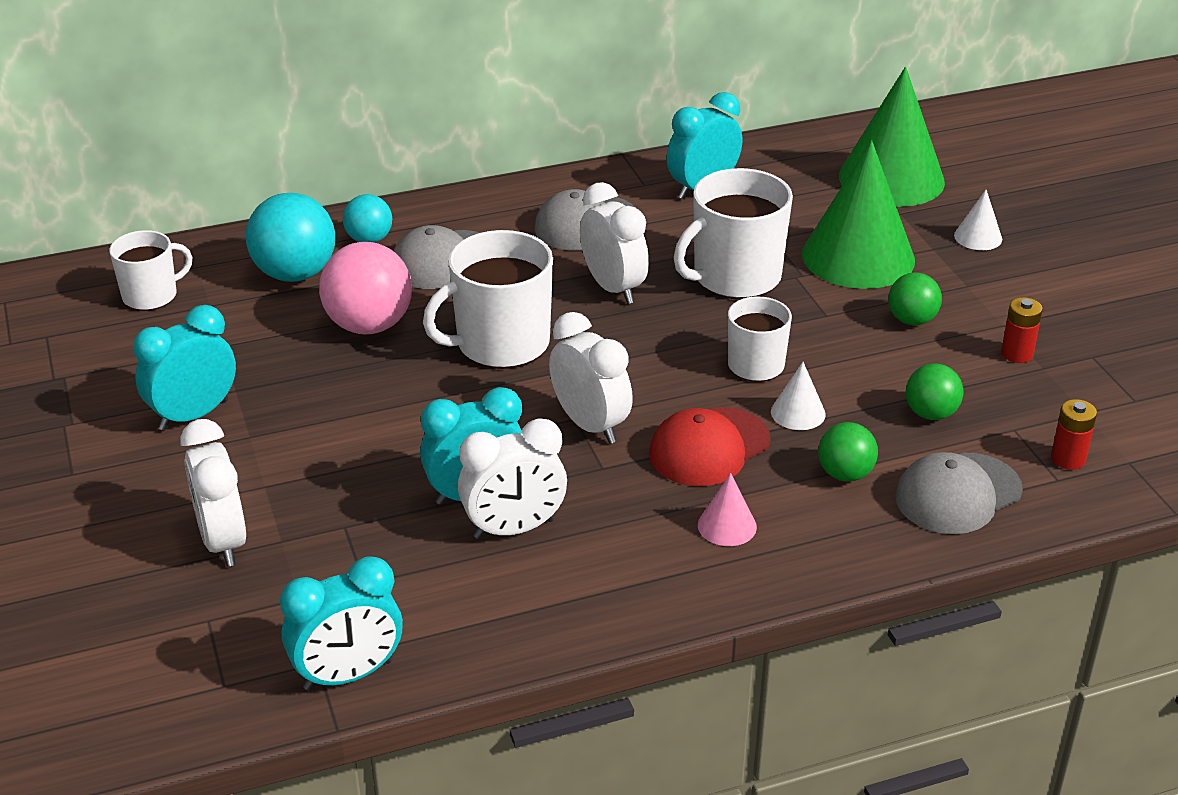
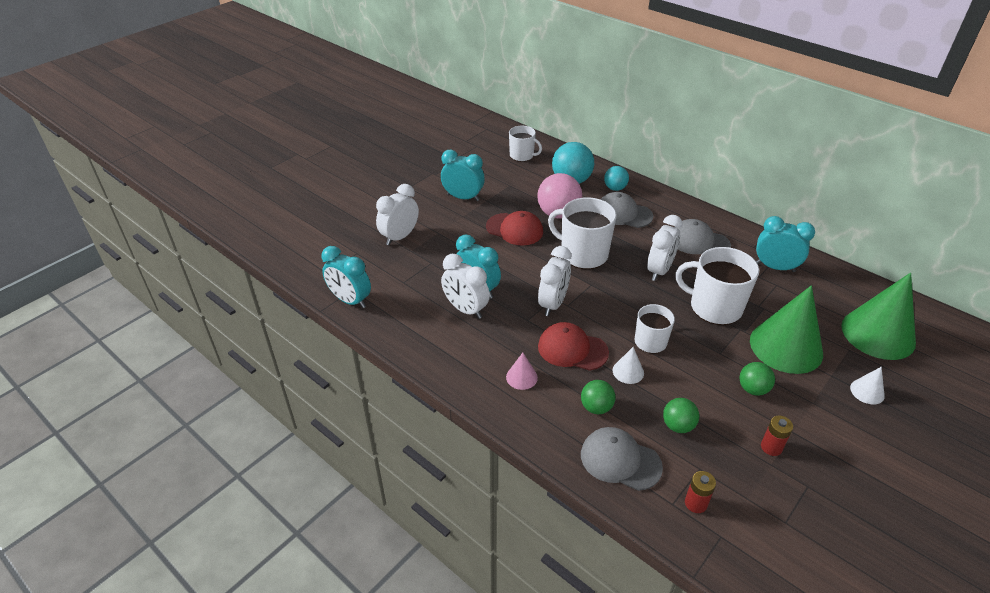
camera: 60 degrees right, 5 degrees up
none -> red cap [486,211,543,246]

